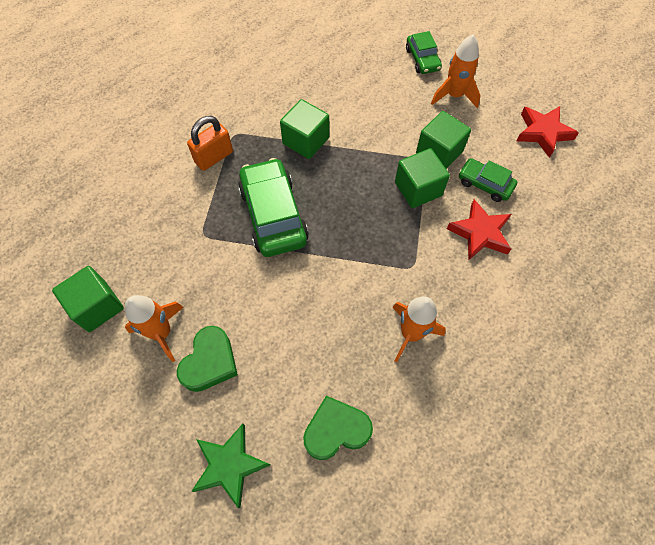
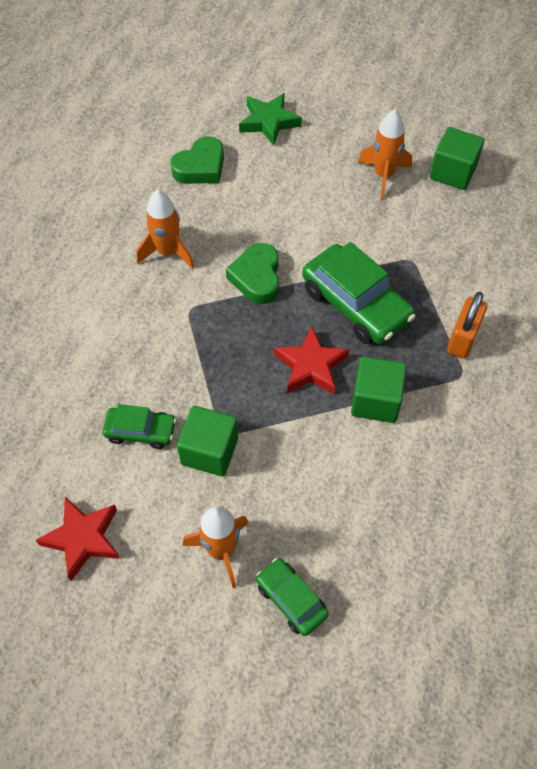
camera: 155 degrees right, 5 degrees down
green heart [177,326,238,392] -> green heart moved to [226,243,279,304]
green cube [395,148,450,208] -> none
red star [447,199,511,260] -> red star moved to [274,326,349,394]

